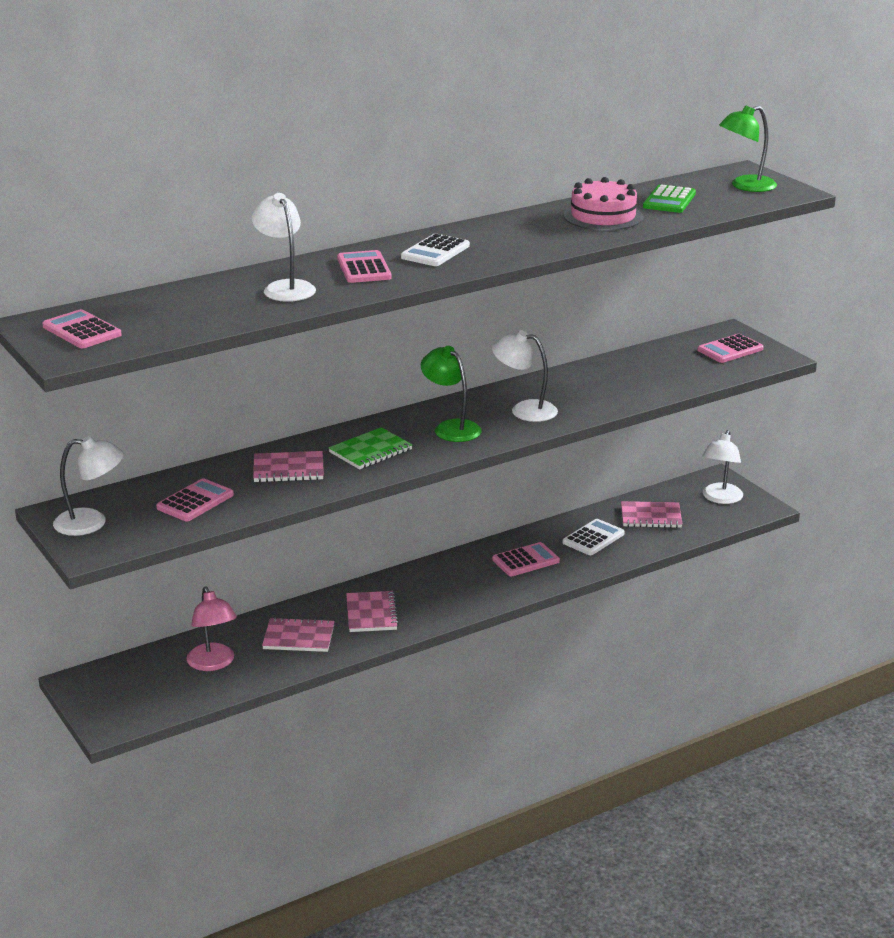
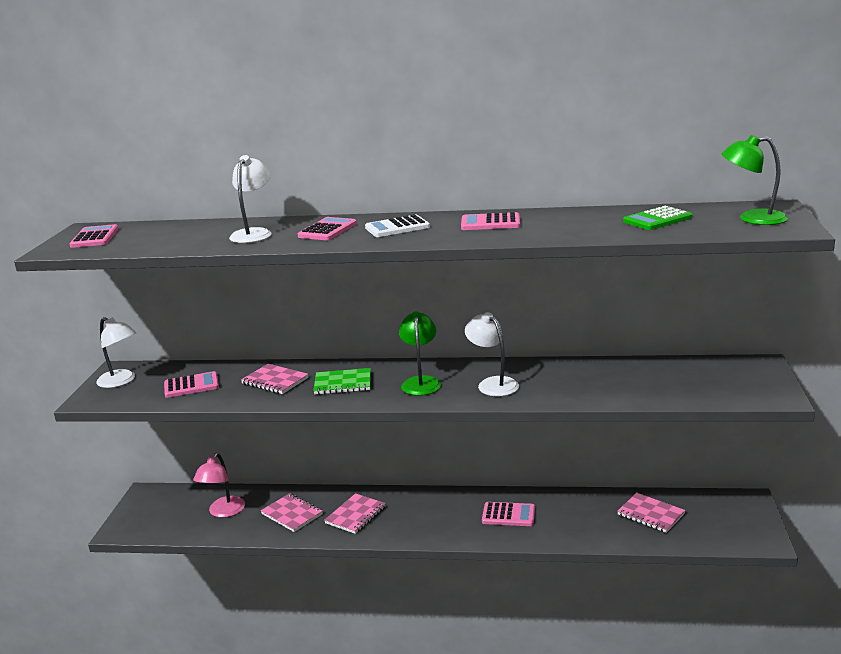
camera: 40 degrees right, 5 degrees down
white calculator [563,519,625,555] -> none
pink cake [564,177,643,231] -> none
pink calculator [697,334,764,363] -> pink calculator moved to [461,212,520,230]
white lamp [702,430,743,504] -> none

